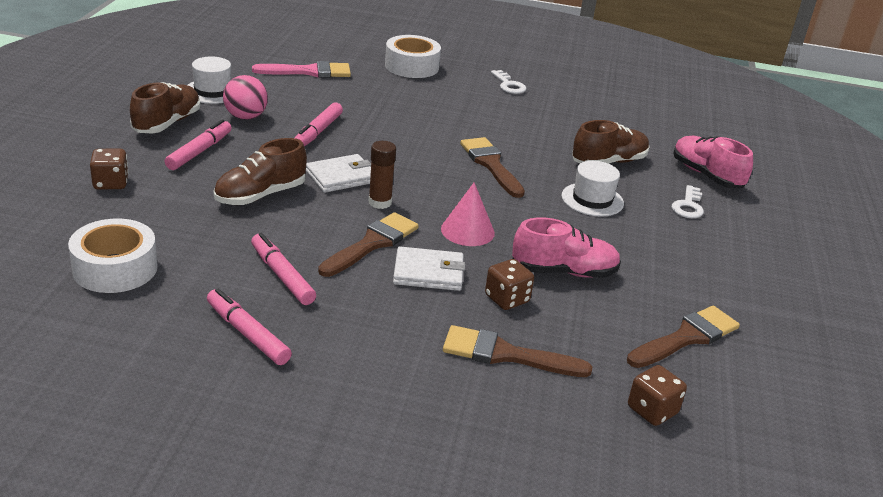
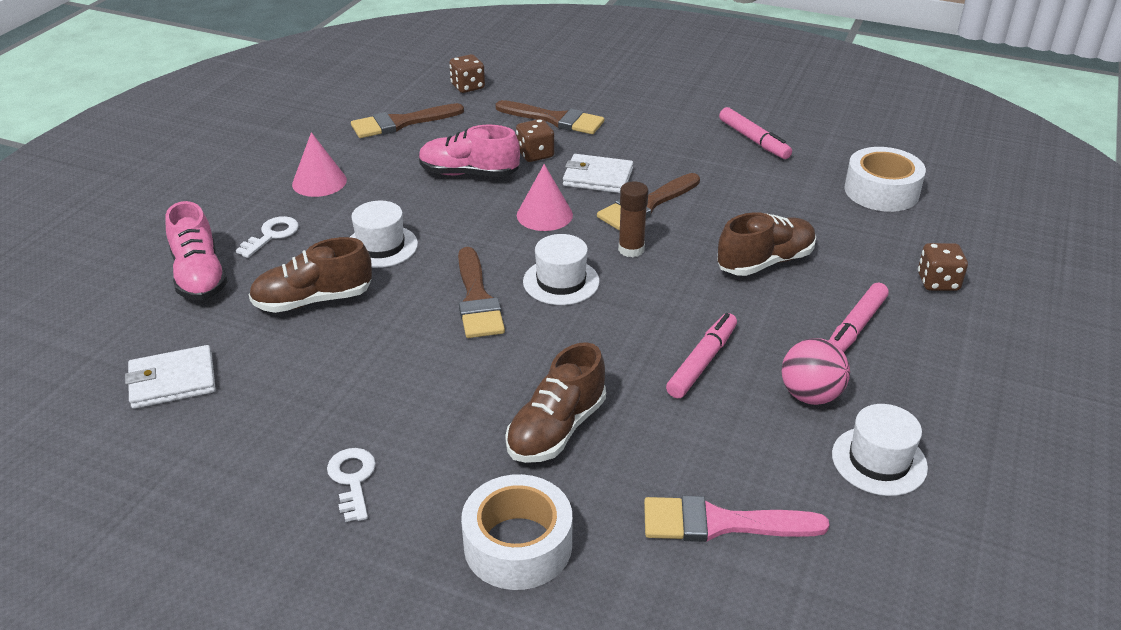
camera: 165 degrees left, 5 degrees up
brown shoe [130,82,201,133] -> brown shoe moved to [505,342,606,463]
pink marker [251,233,316,305] -> none
white wallet [306,154,371,193] -> white wallet moved to [125,345,216,409]
none -> pink cone [292,132,347,197]
none -> white hat [523,234,600,305]

